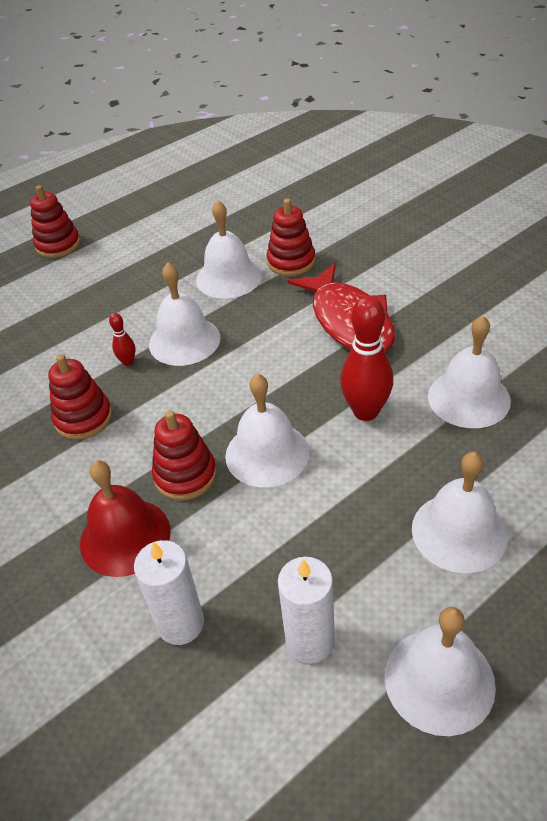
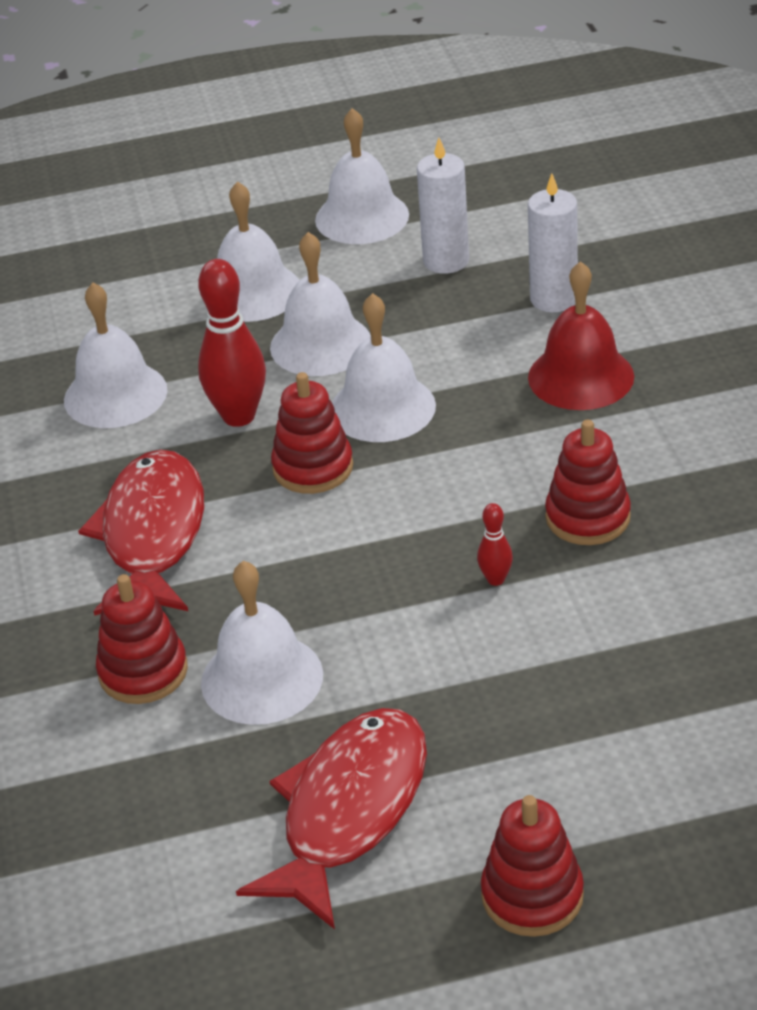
camera: 155 degrees left, 5 degrees down
white bell [149,263,220,366] -> white bell moved to [270,232,371,376]
red stacking toy [152,410,217,500] -> red stacking toy moved to [271,372,353,494]
none -> red fish [236,708,427,929]

